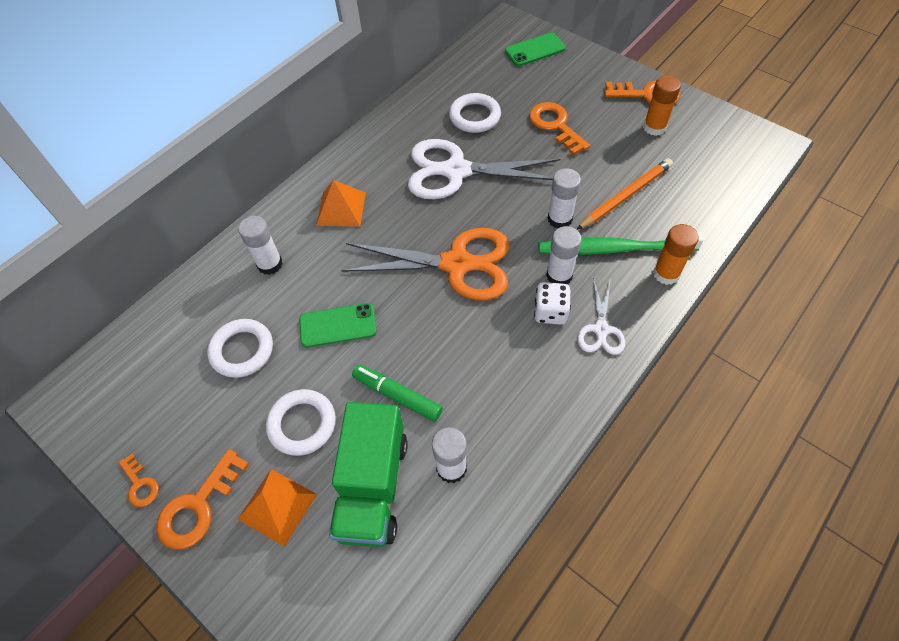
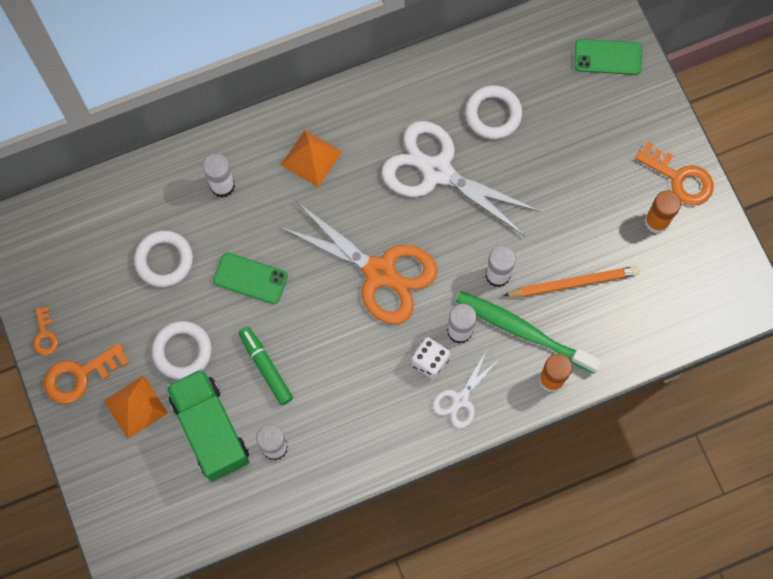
camera: 25 degrees right, 15 degrees up
green truck [329,402,408,547] -> green truck turned 120 degrees clockwise [166,369,249,482]
orange key [529,102,590,156] -> none

